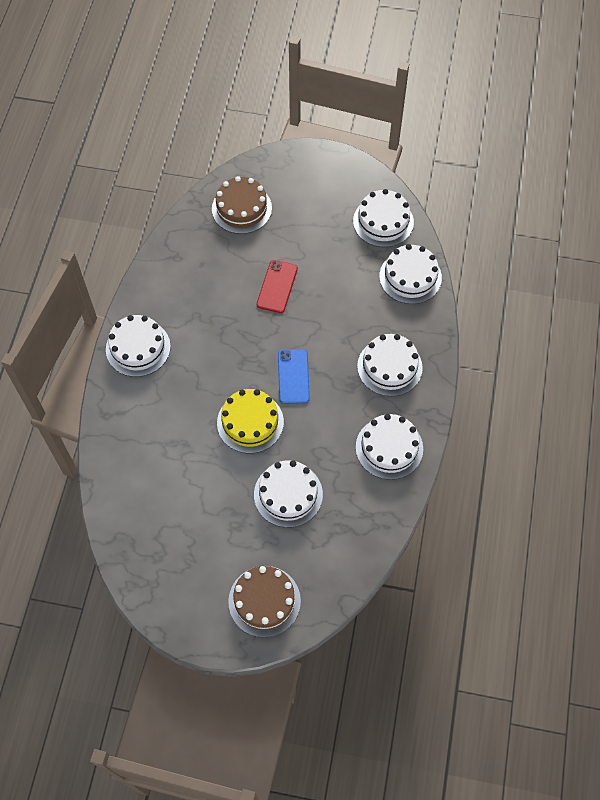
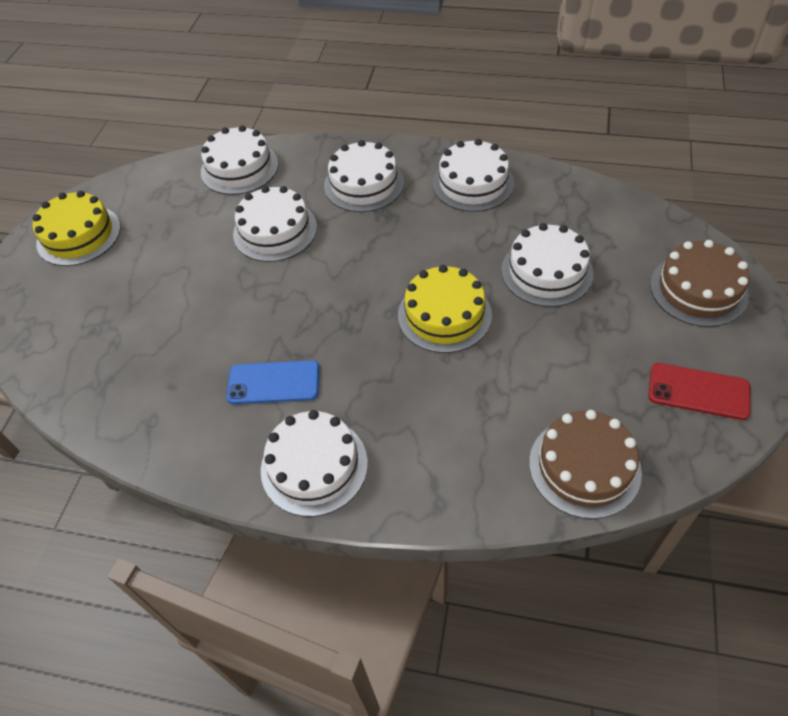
camera: 85 degrees left, 10 degrees down
brown cake [212,176,272,234] -> brown cake moved to [529,410,642,519]
red phone [257,260,298,313] -> red phone moved to [649,363,750,420]
blue phone [278,349,310,404] -> blue phone moved to [227,360,319,404]
white cake [353,189,414,247] -> white cake moved to [233,186,317,262]
none -> yellow cake [33,191,121,266]

